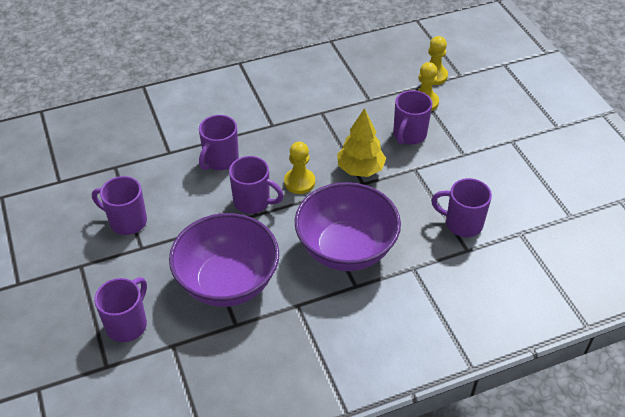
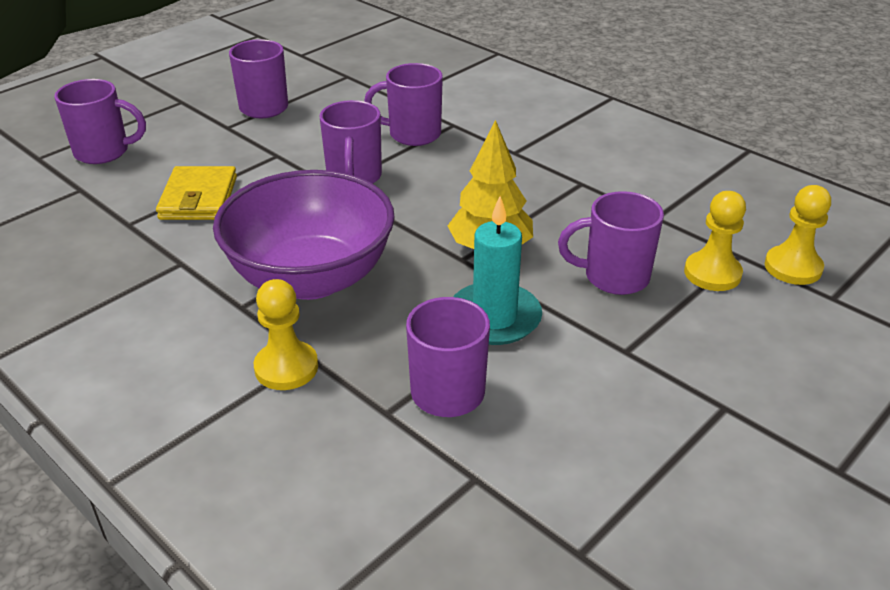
camera: 65 degrees right, 10 degrees down
purple bowl [169,213,279,307] -> yellow wallet [156,166,237,220]
yellow pawn [284,142,315,194] -> yellow pawn moved to [254,279,318,390]
none -> turquoise candle [453,196,542,345]

